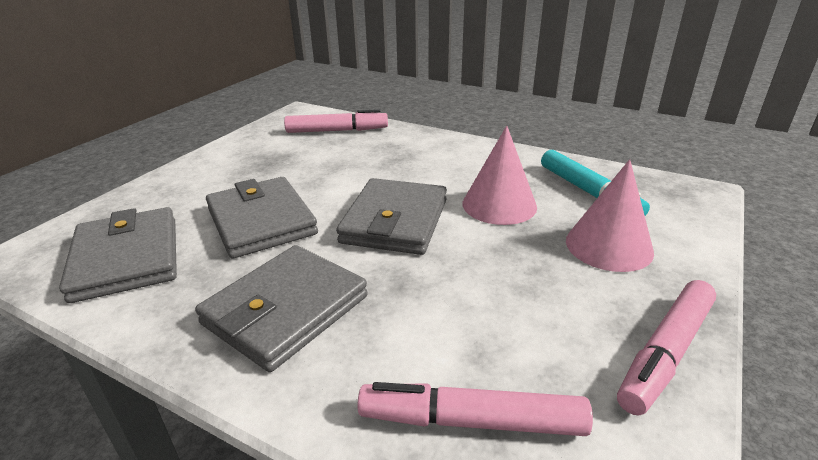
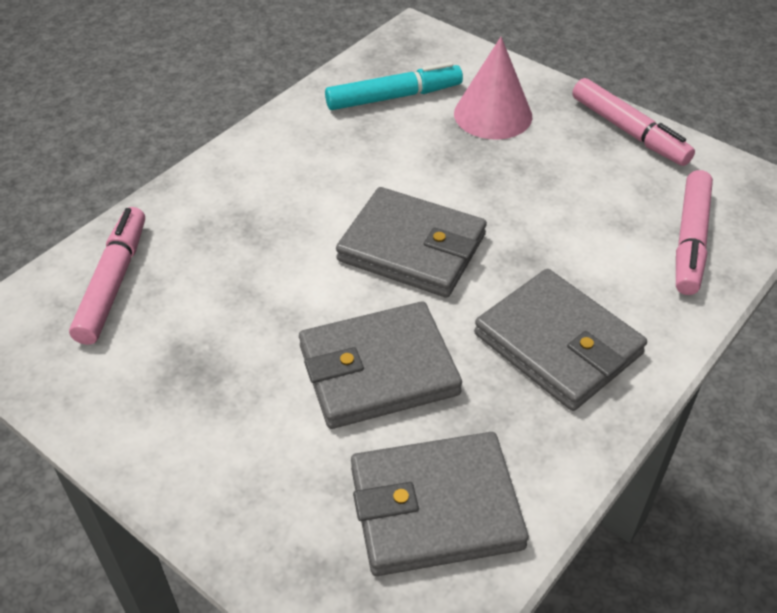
camera: 80 degrees left, 15 degrees up
pink cone [463,126,537,225] -> none

